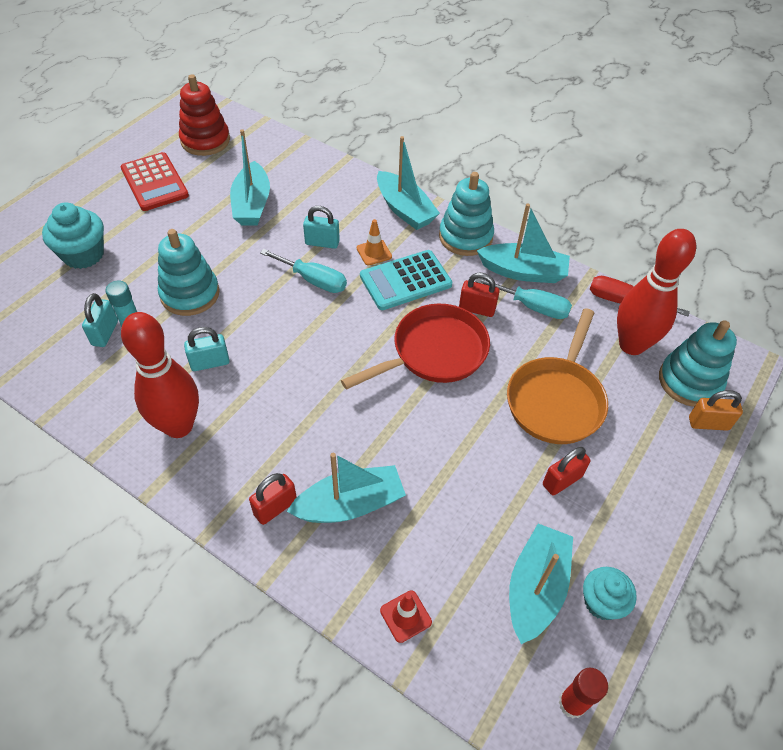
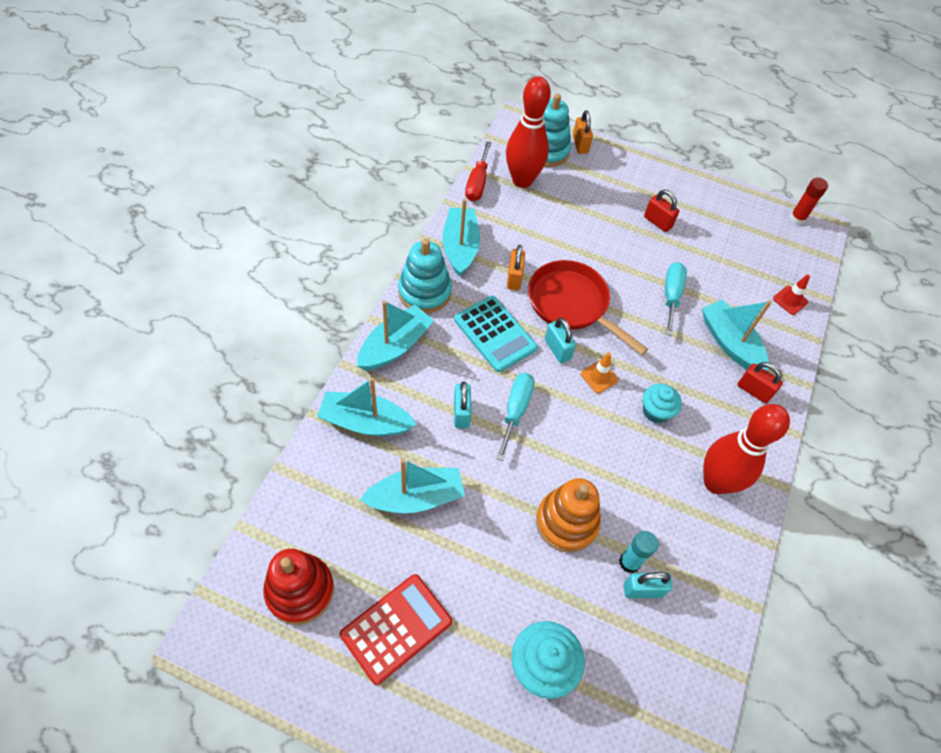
camera: 105 degrees left, 5 degrees up
turquoise stacking toy [158,229,220,316] -> orange stacking toy [536,478,601,553]
turquoise padlock [184,327,229,371] -> turquoise padlock moved to [545,318,576,363]
orange traffic cone [357,219,392,266] -> orange traffic cone moved to [580,352,619,394]
red padlock [459,273,500,317] -> orange padlock [507,245,525,290]
turquoise screwdriver [475,278,572,319] -> turquoise screwdriver moved to [665,262,687,336]
orange pan [507,308,608,444] -> none
turquoise boat [509,524,573,644] -> turquoise boat moved to [317,377,417,436]
turquoise cupcake [583,567,637,620] -> turquoise cupcake moved to [643,384,682,423]

